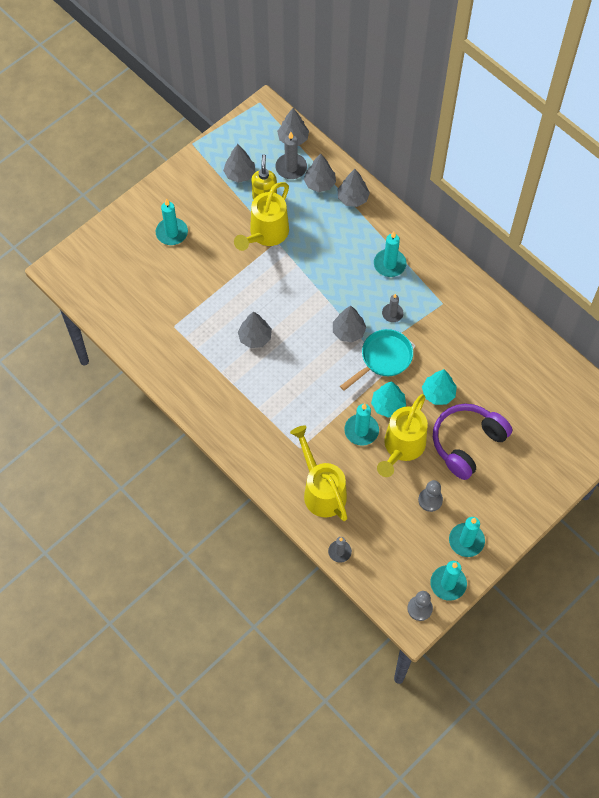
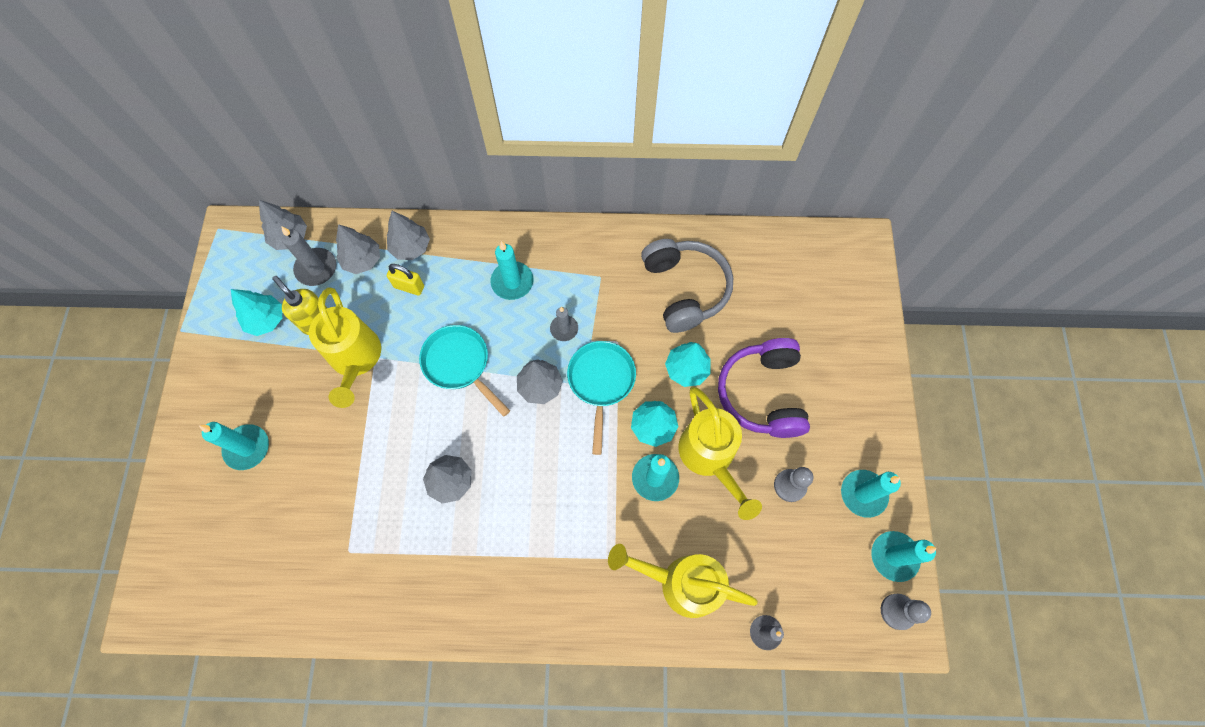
camera: 45 degrees left, 5 degrees up
grey tree [223,144,255,183] -> turquoise tree [231,289,282,336]
none -> yellow padlock [387,264,424,296]
none -> turquoise pan [419,325,510,417]
none -> grey headphones [641,239,733,333]

